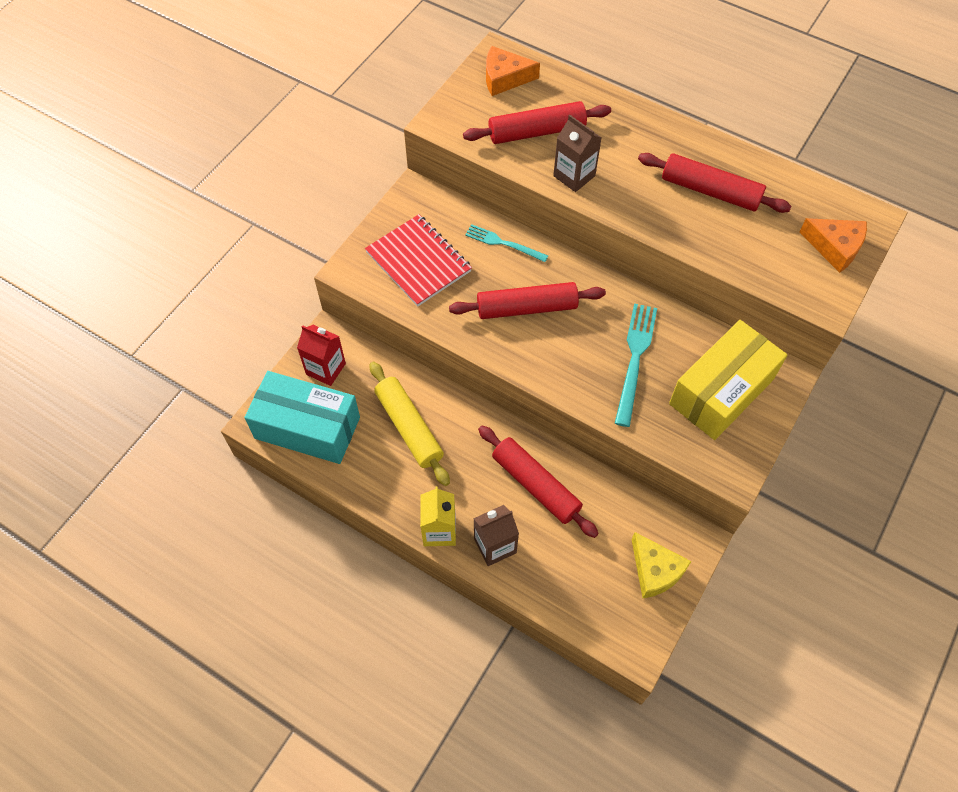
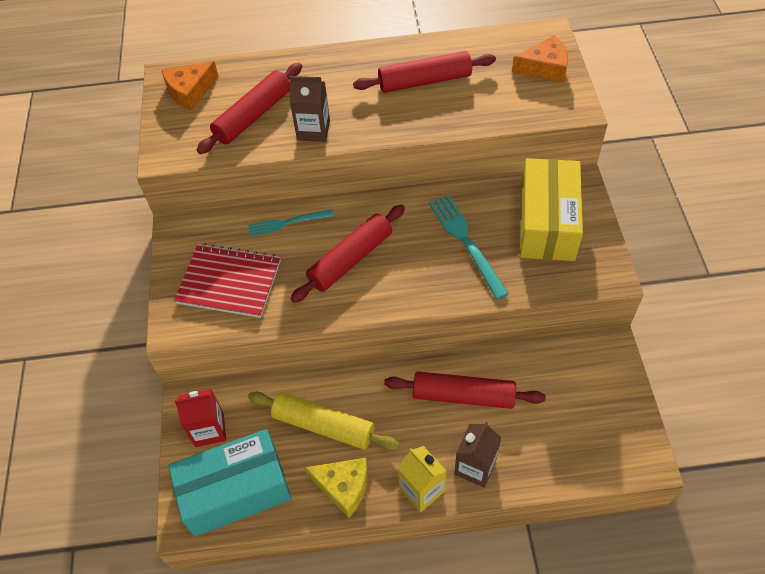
camera: 35 degrees left, 5 degrees down
yellow cheese [631,532,692,598] -> yellow cheese moved to [304,458,368,518]

